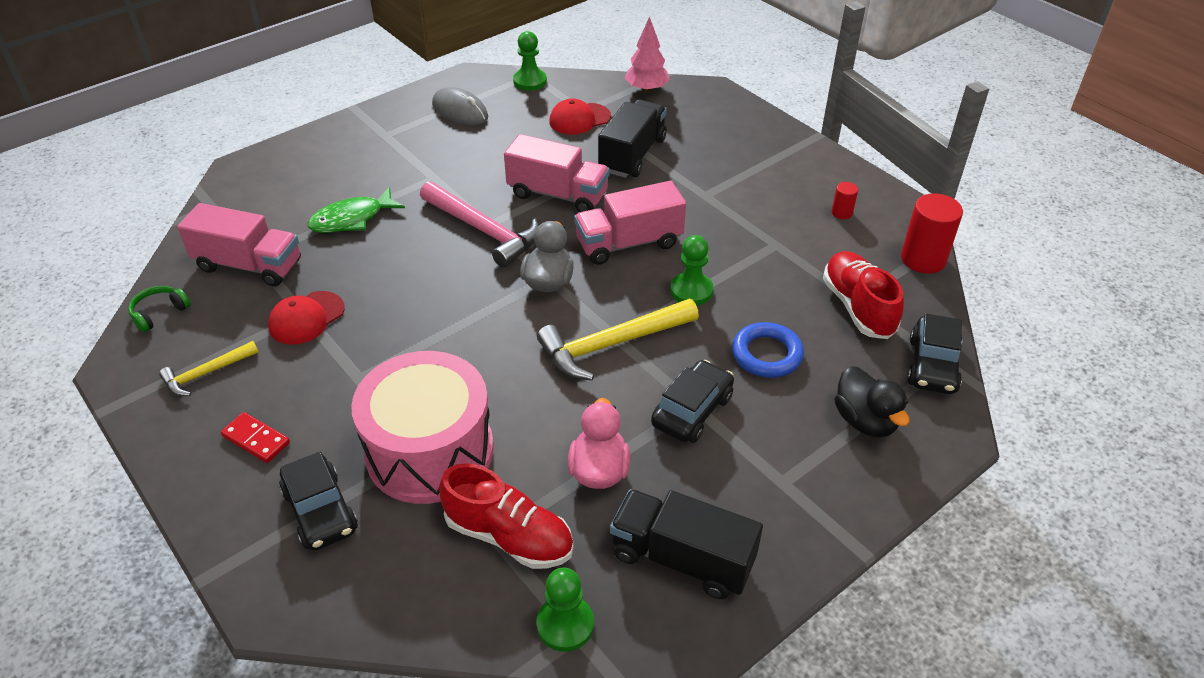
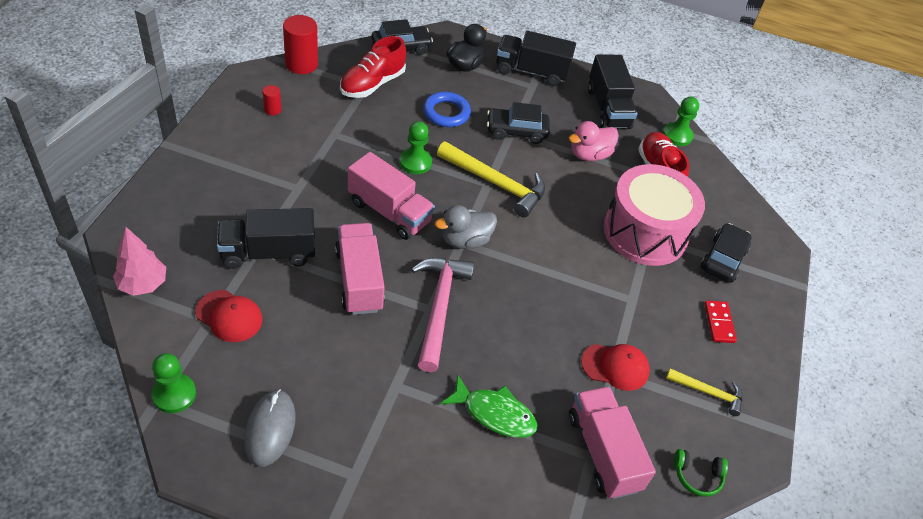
camera: 130 degrees left, 5 degrees up
none -> black truck [496,31,576,86]

